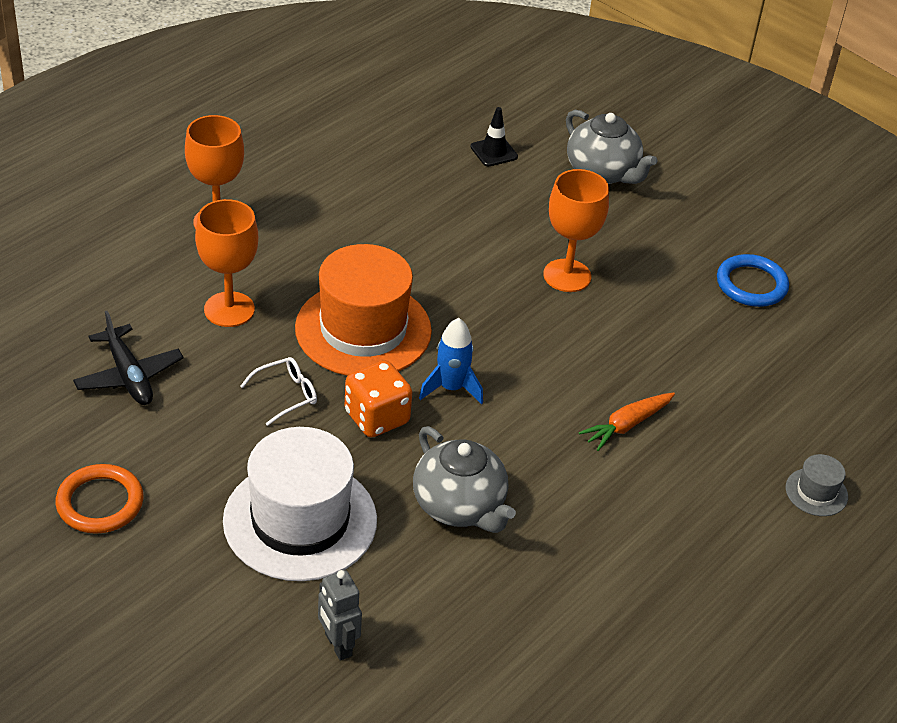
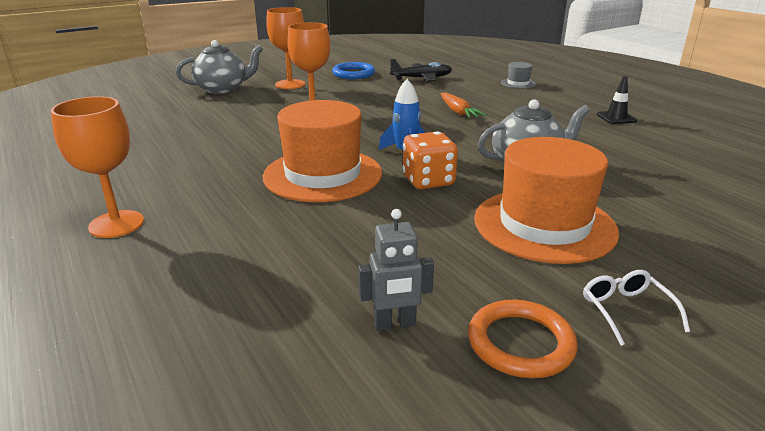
camera: 70 degrees left, 15 degrees down
black plane [73,311,184,405] -> black plane moved to [390,59,452,82]
orange goblet [195,199,258,327] -> orange goblet moved to [266,7,305,89]
white hat [223,427,377,581] -> orange hat [474,137,619,264]
white glasses [240,357,317,426] -> white glasses moved to [583,270,690,346]
grey robot [318,570,362,661] -> grey robot moved to [358,209,434,331]
black traffic cone [470,107,518,167] -> black traffic cone moved to [597,76,637,124]

